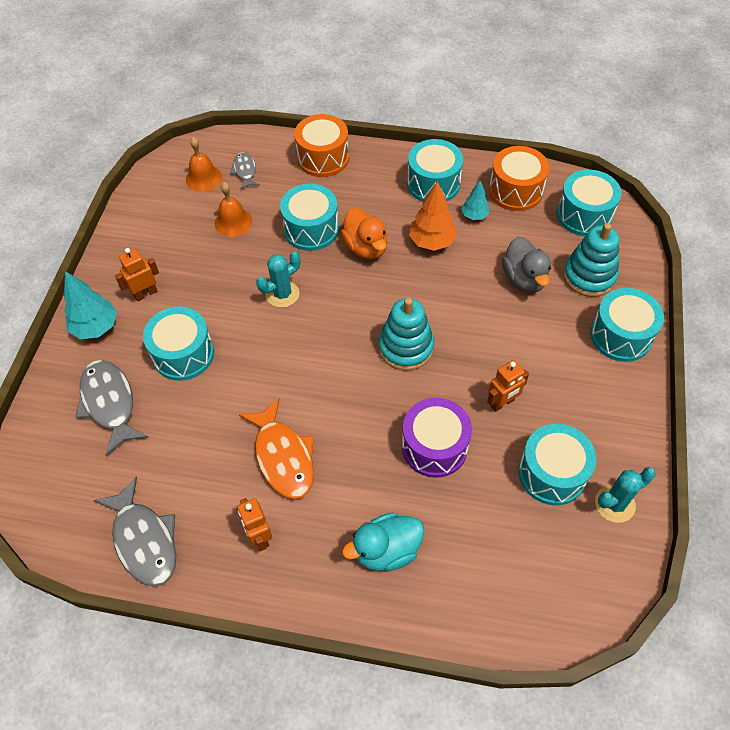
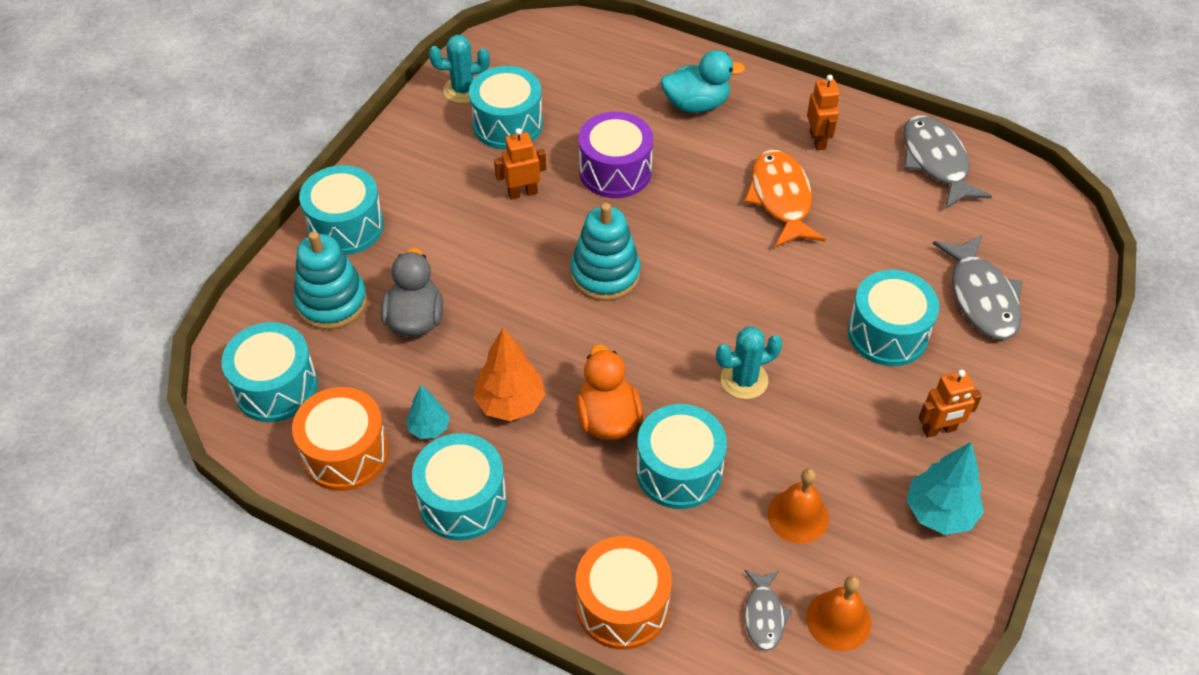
camera: 165 degrees left, 5 degrees down
turquoise tree [64,271,117,339] -> turquoise tree moved to [907,442,984,535]

